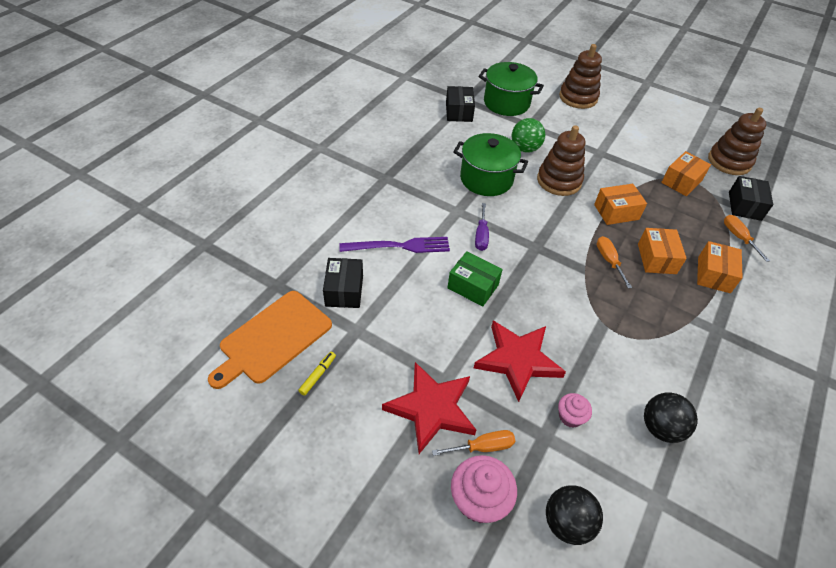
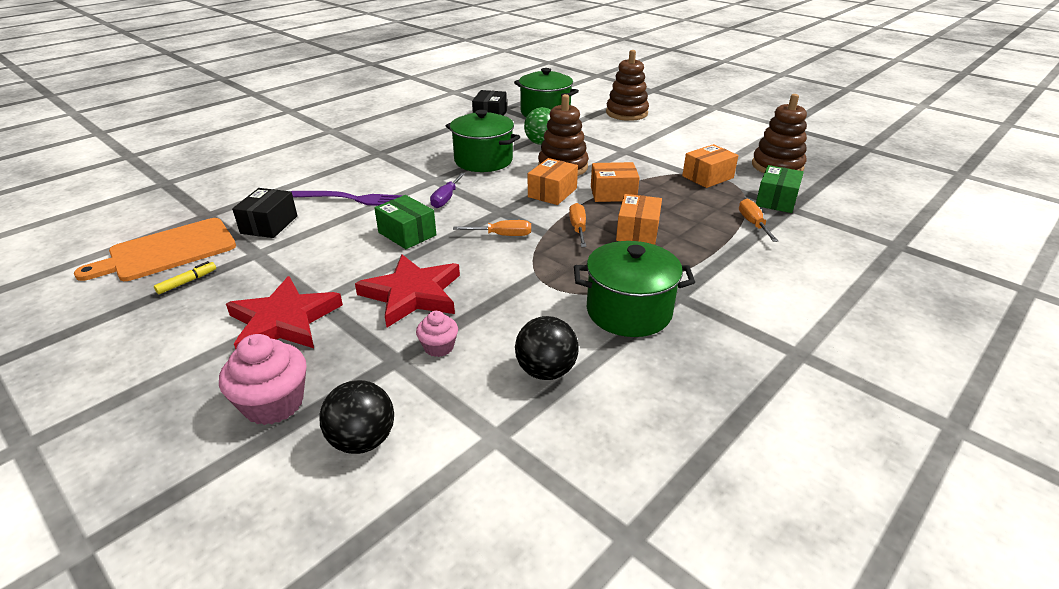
camera: 15 degrees right, 15 degrees down
orange screwdriver [432,430,515,456] -> orange screwdriver moved to [453,220,531,236]
orange box [697,241,743,293] -> orange box moved to [528,158,578,205]
black box [729,176,773,221] -> green box [756,165,804,213]
none -> green pot [574,241,695,337]

